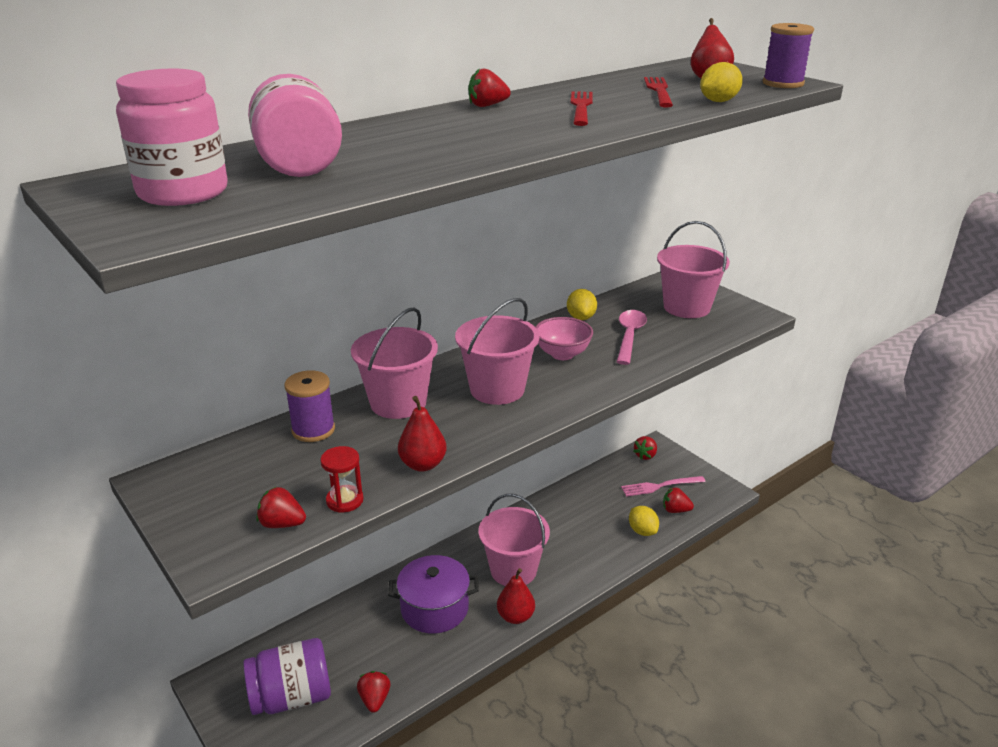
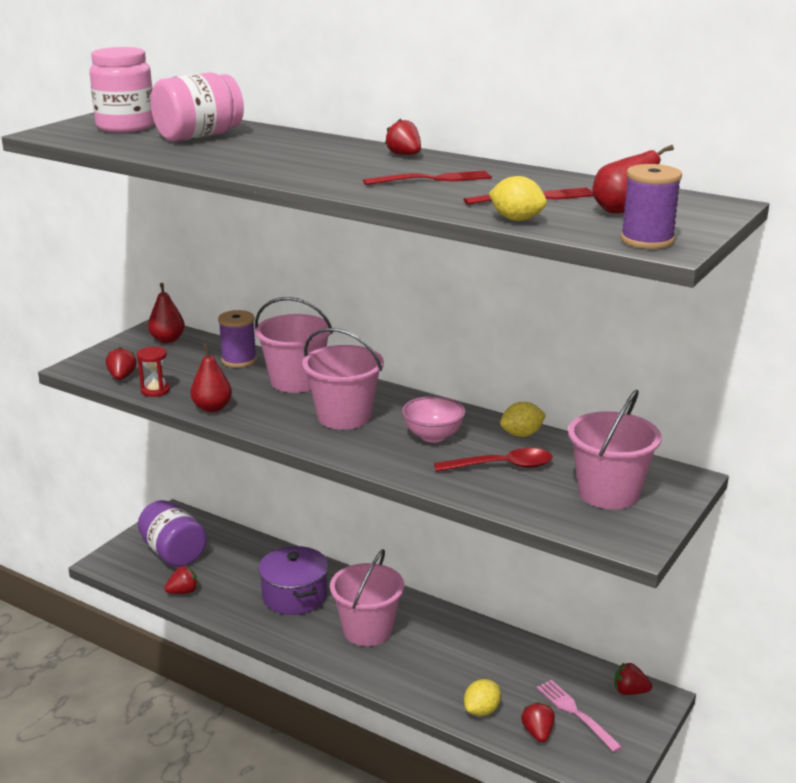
camera: 70 degrees right, 5 degrees down
red pear [497,568,535,624] -> red pear moved to [148,283,185,343]
pink spoon [616,310,647,365] -> red spoon [434,448,552,472]

